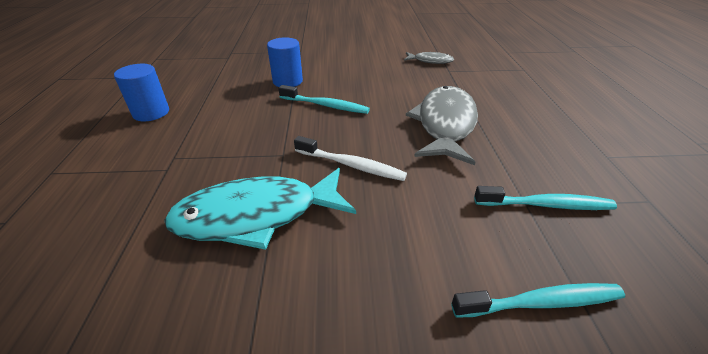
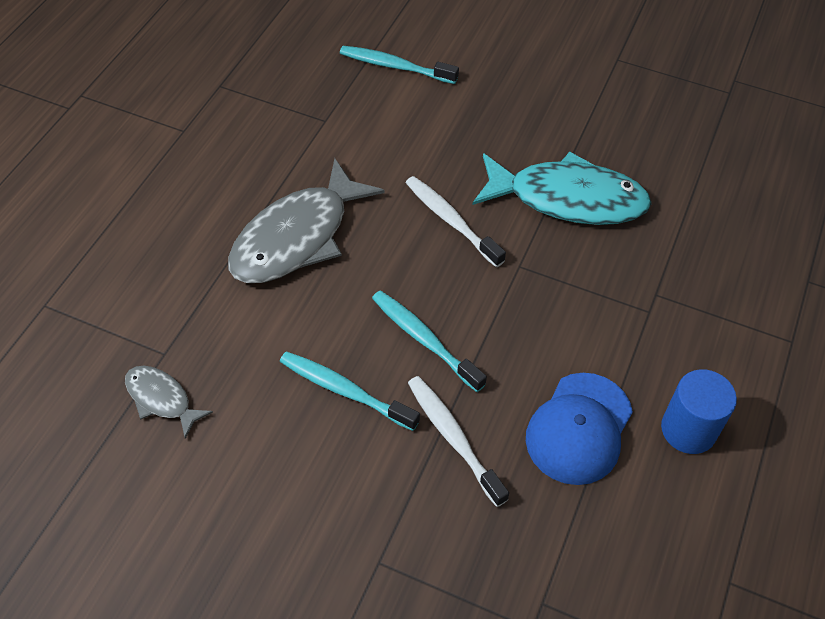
camera: 155 degrees left, 15 degrees up
blue cylinder [267,37,303,87] -> white toothbrush [408,376,509,507]
turquoise toothbrush [474,186,617,210] -> turquoise toothbrush moved to [280,351,420,431]
none -> blue cap [526,373,633,485]

